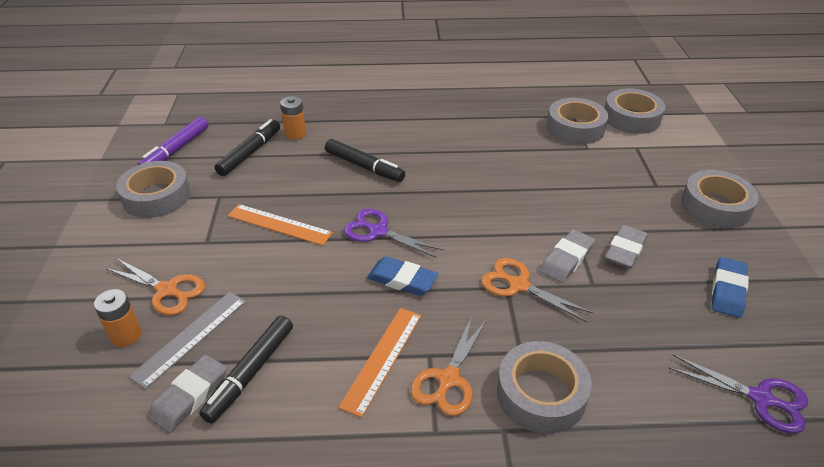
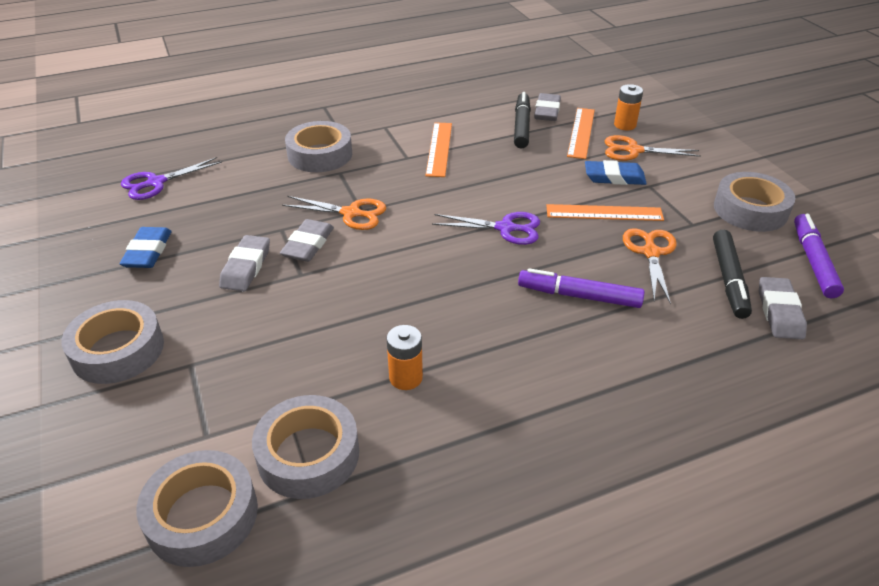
camera: 160 degrees right, 0 degrees up
grey ruler [129,292,246,389] -> orange ruler [567,108,595,159]
orange battery [280,96,306,140] -> orange battery moved to [387,325,423,390]
black marker [325,139,405,182] -> purple marker [518,268,645,308]
blue eraser [367,256,438,296] -> blue eraser moved to [585,160,647,185]
orange scissors [411,316,487,416] -> orange scissors moved to [623,228,676,304]
purple scissors [668,355,808,434] -> purple scissors turned 45 degrees counterclockwise [121,157,222,200]
none -> grey eraser [759,277,807,339]

